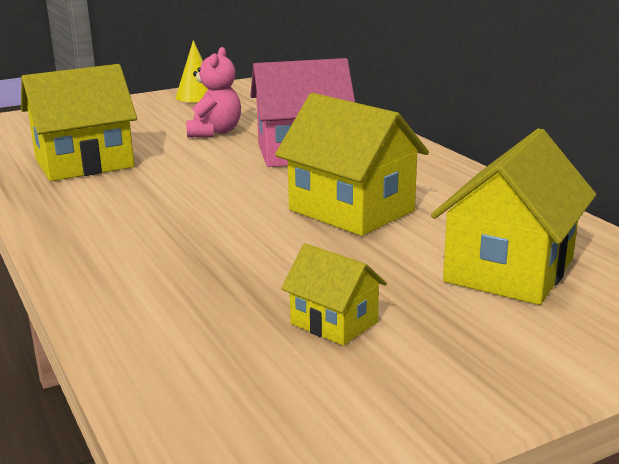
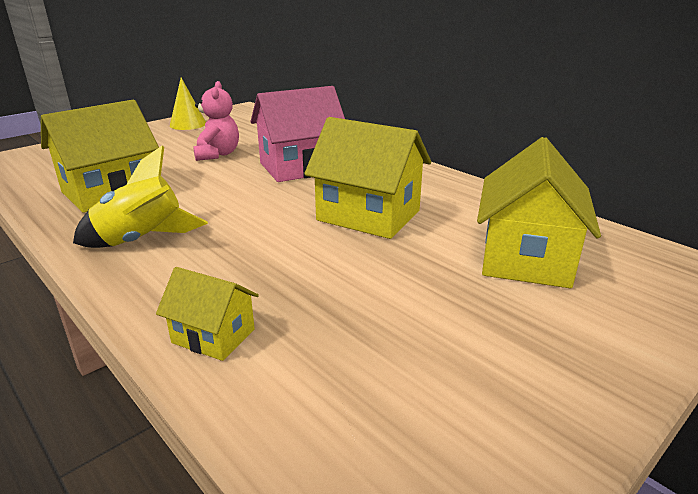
camera: 15 degrees left, 5 degrees up
yellow house [281,243,387,346] -> yellow house moved to [156,267,259,361]
none -> yellow rocket [73,146,208,248]

